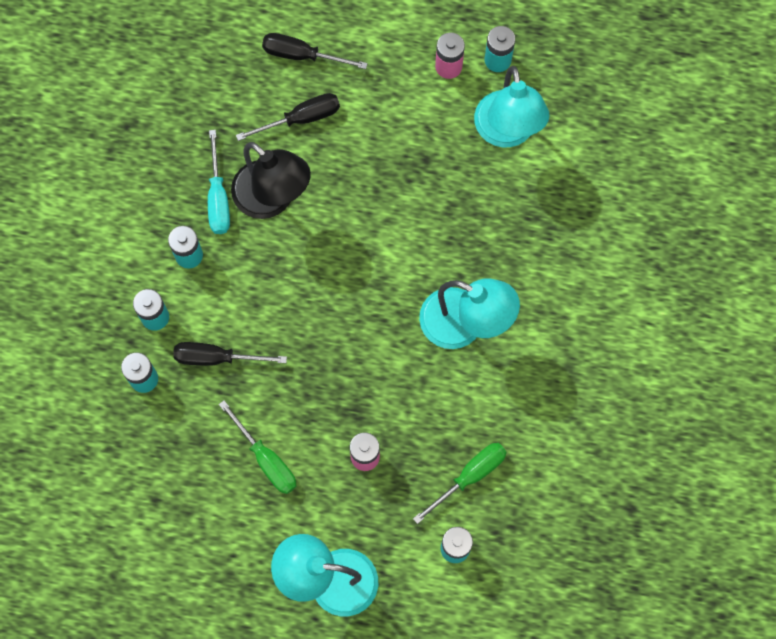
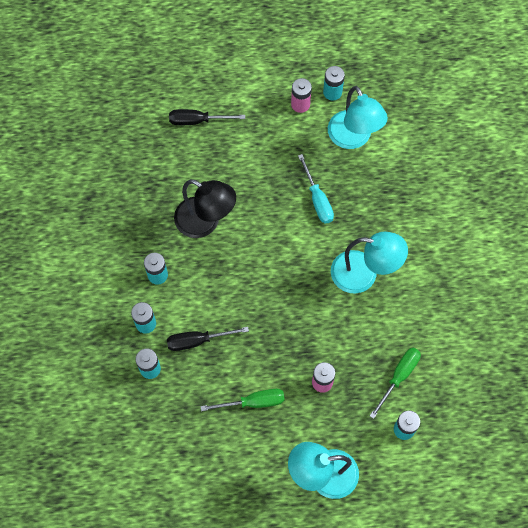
camera: 15 degrees left, 5 degrees down
turquoise screwdriver [208,130,230,234] -> turquoise screwdriver moved to [298,154,334,224]
green screwdriver [219,400,297,494] -> green screwdriver turned 45 degrees counterclockwise [200,389,285,411]
black screwdriver [236,93,340,141] -> none

